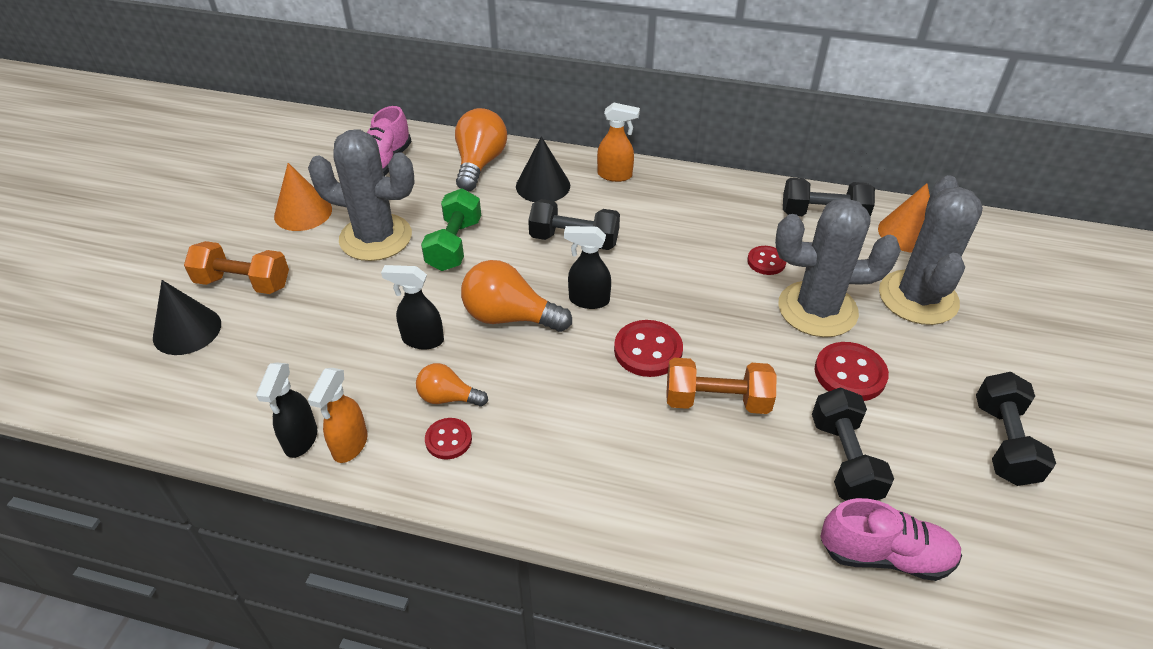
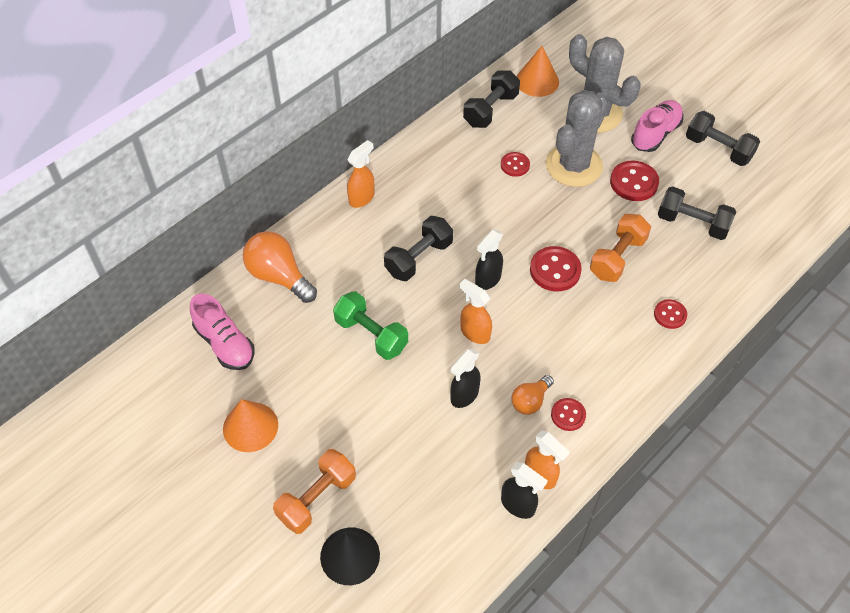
camera: 60 degrees left, 10 degrees up
grey cactus [308,129,415,261] -> none
orange light bulb [461,260,572,332] -> orange spray bottle [459,279,492,344]
black cone [516,136,570,202] -> none
pink shoe [820,498,962,581] -> pink shoe moved to [631,100,684,152]
none -> red button [654,299,687,329]

